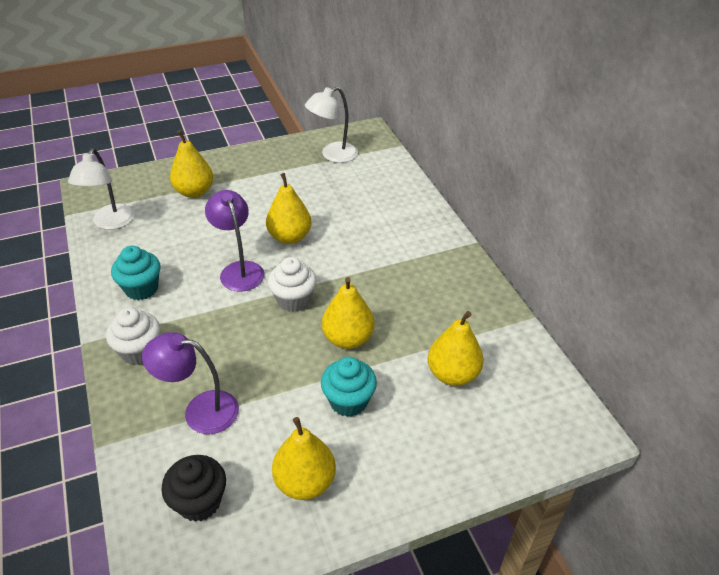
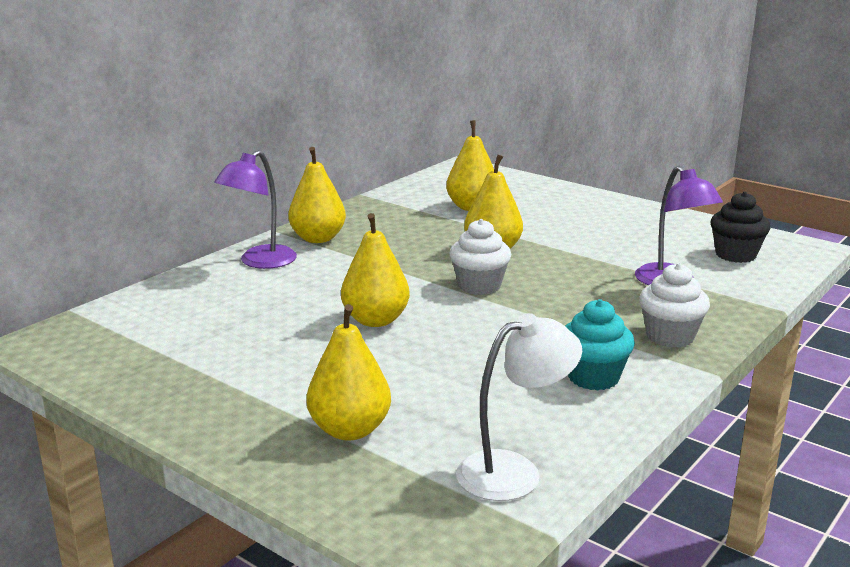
camera: 120 degrees left, 20 degrees down
purple lamp [205,190,264,292] -> purple lamp moved to [214,150,297,269]
yellow pear [272,417,336,500] -> yellow pear moved to [288,147,346,243]
white lamp [305,87,358,163] -> none
turquoise cupcake [321,357,377,417] -> none

